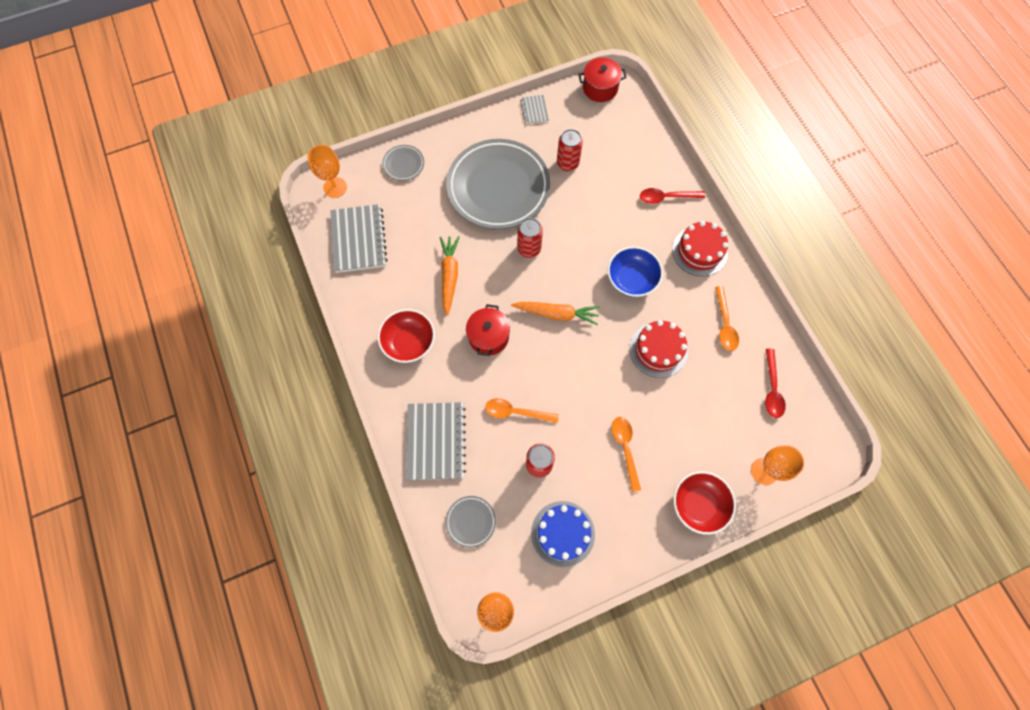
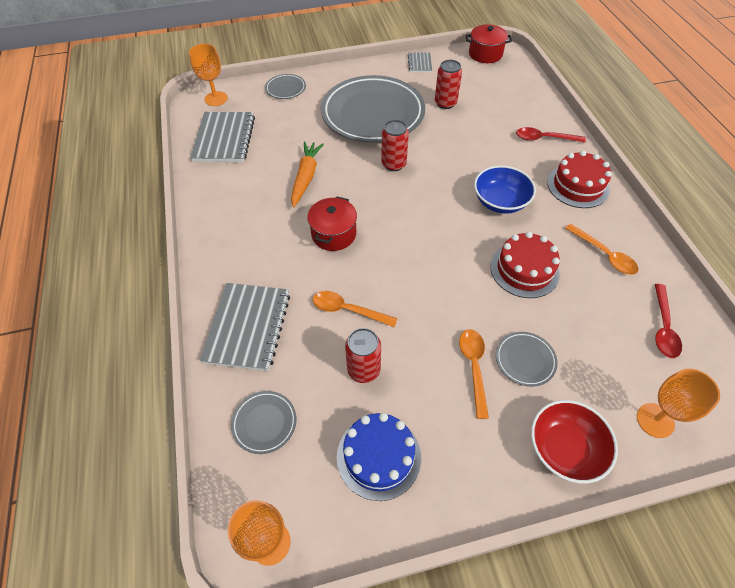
camera: 10 degrees right, 15 degrees down
red bowl [378,309,435,363] -> none
orange carrot [511,302,600,325] -> none
orange spoon [715,286,739,351] -> orange spoon turned 45 degrees counterclockwise [565,224,638,275]
none -> grey plate [496,332,558,387]

